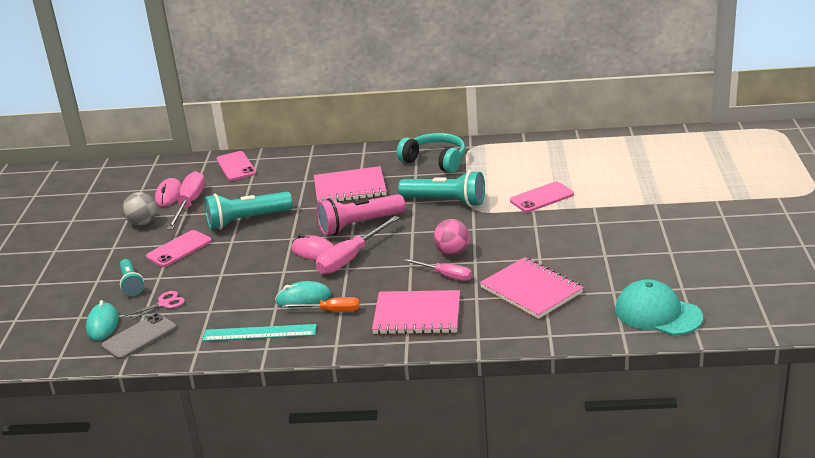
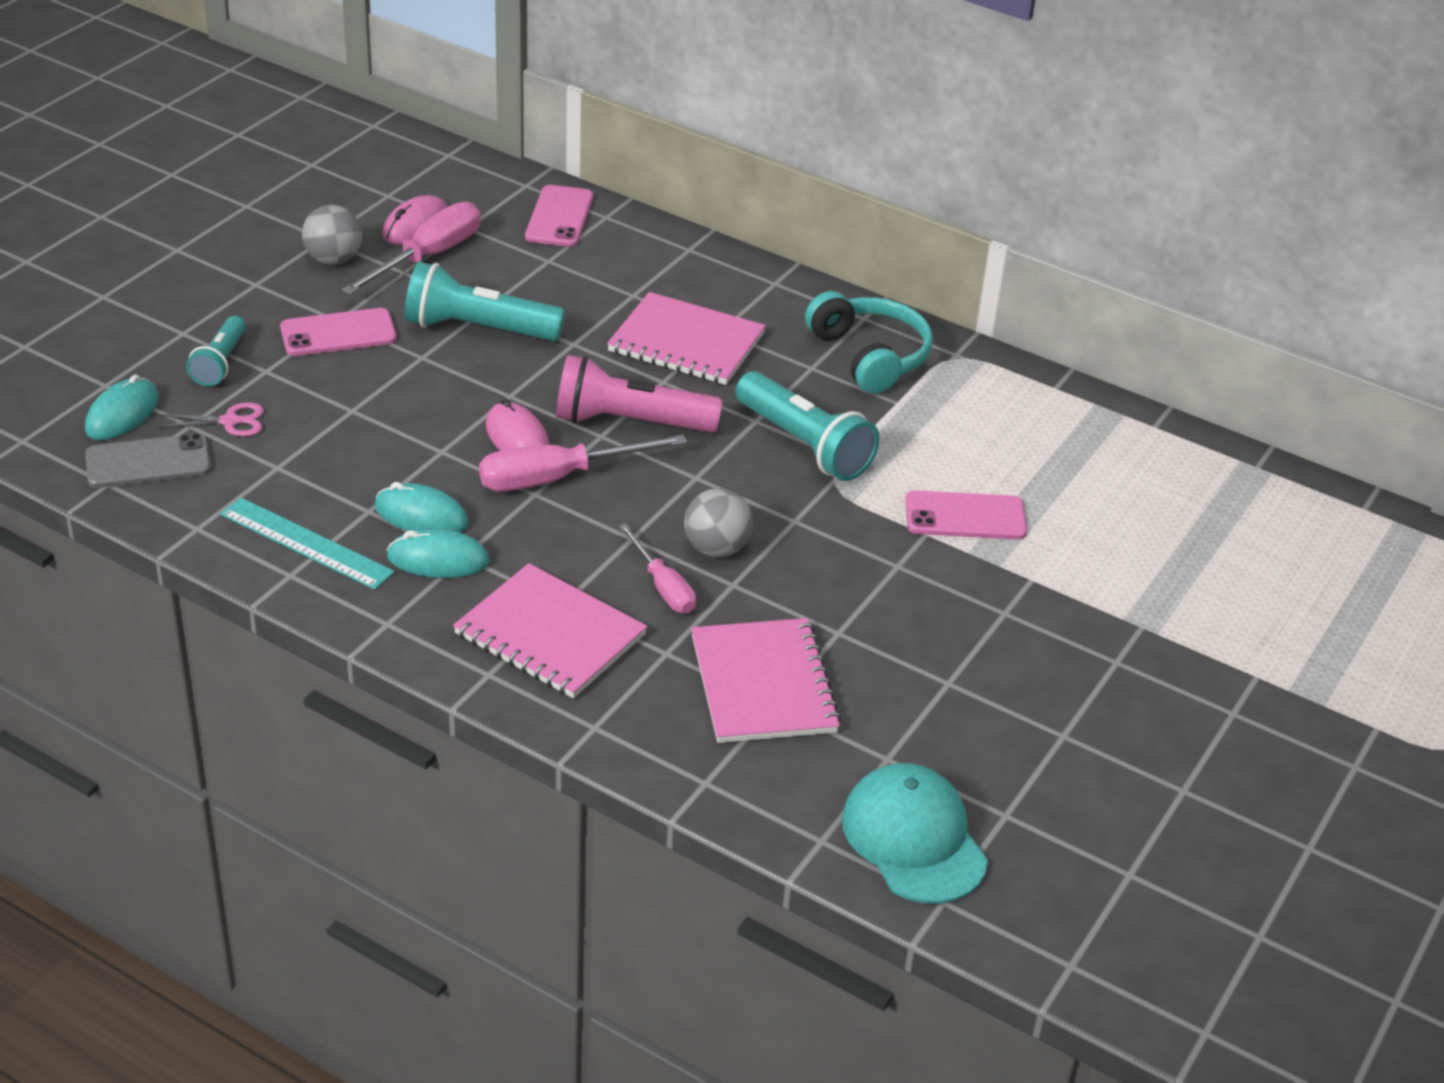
camera: 25 degrees right, 10 degrees up
orange screwdriver [282,297,360,312] -> turquoise mouse [387,528,490,578]
pink ball [433,219,470,256] -> grey ball [684,488,753,557]

